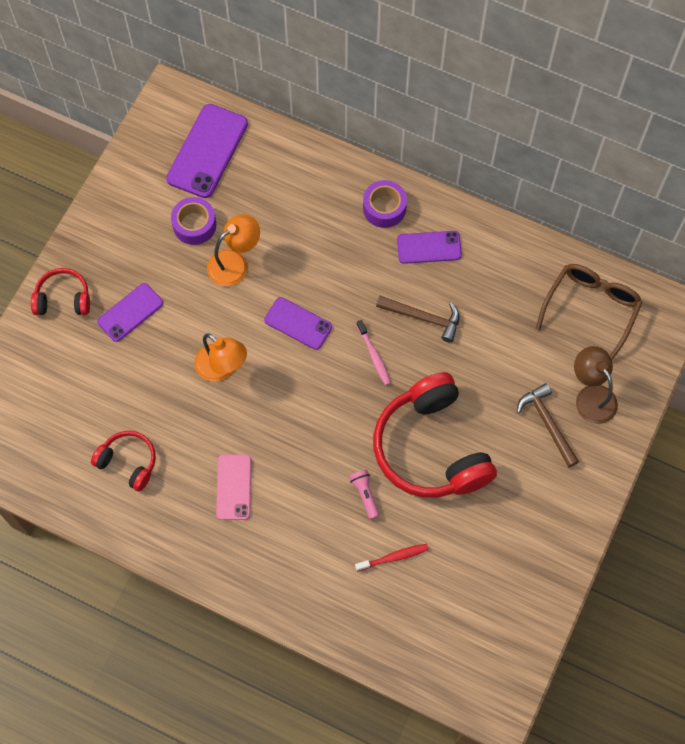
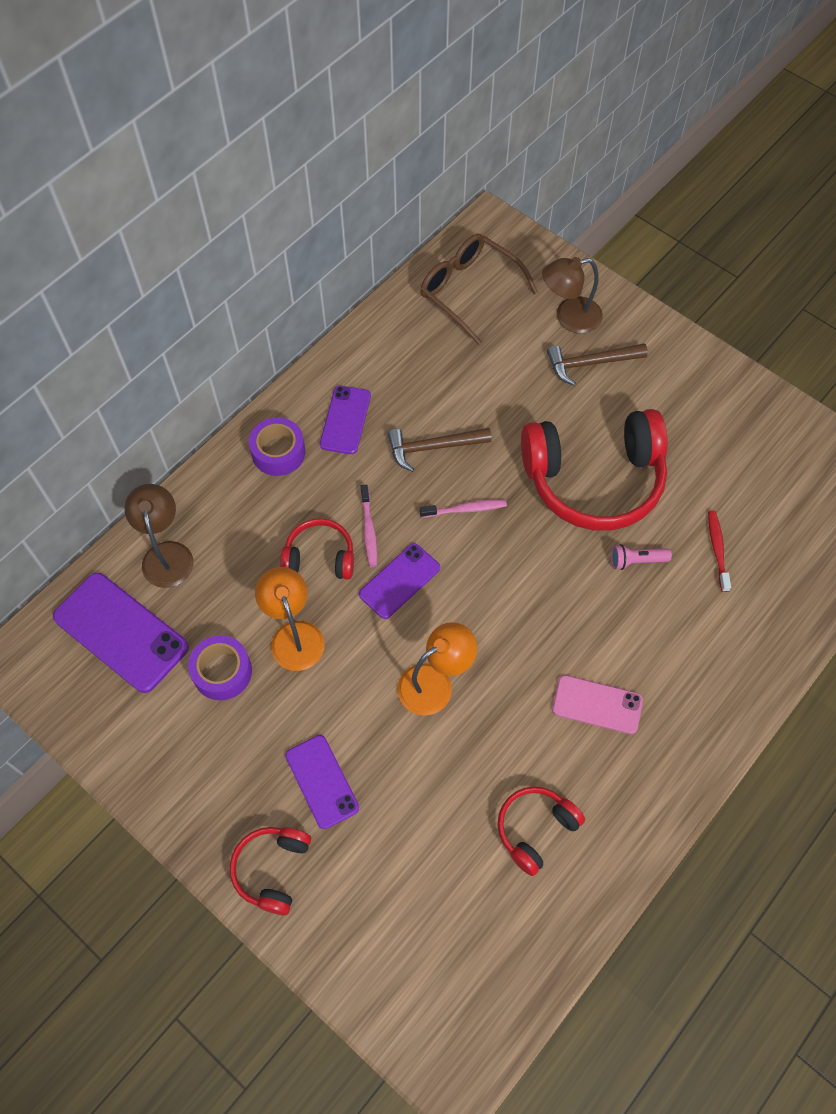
camera: 75 degrees left, 5 degrees down
brown hammer [376,296,460,343] -> brown hammer turned 135 degrees counterclockwise [388,428,492,472]
none -> brown lamp [124,484,193,588]
none -> red headphones [280,518,354,580]
none -> pink toothbrush [361,485,378,567]

